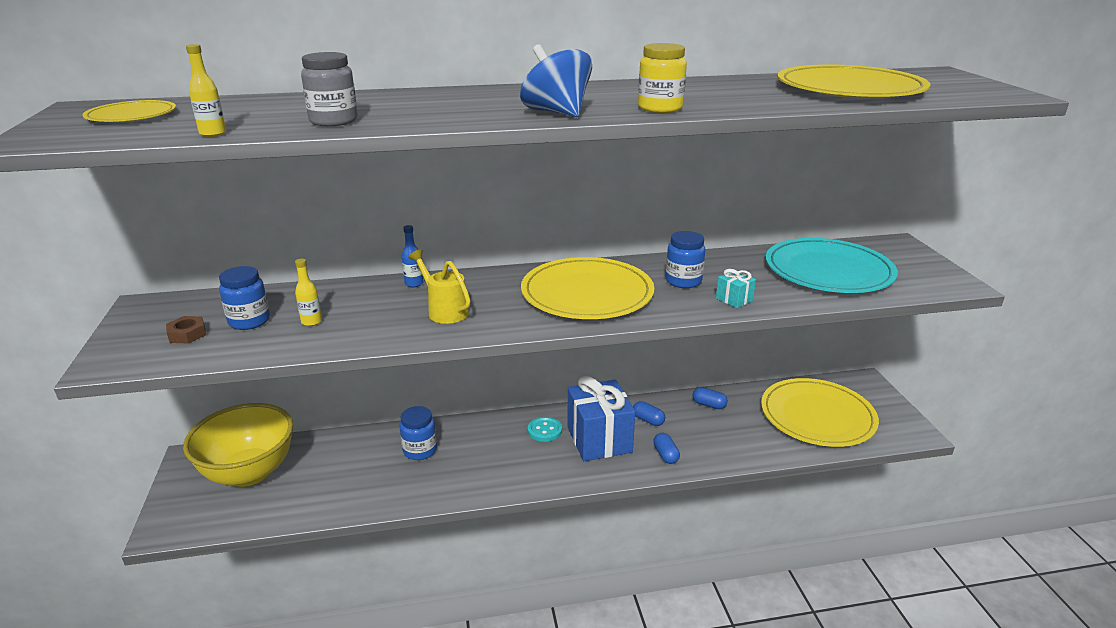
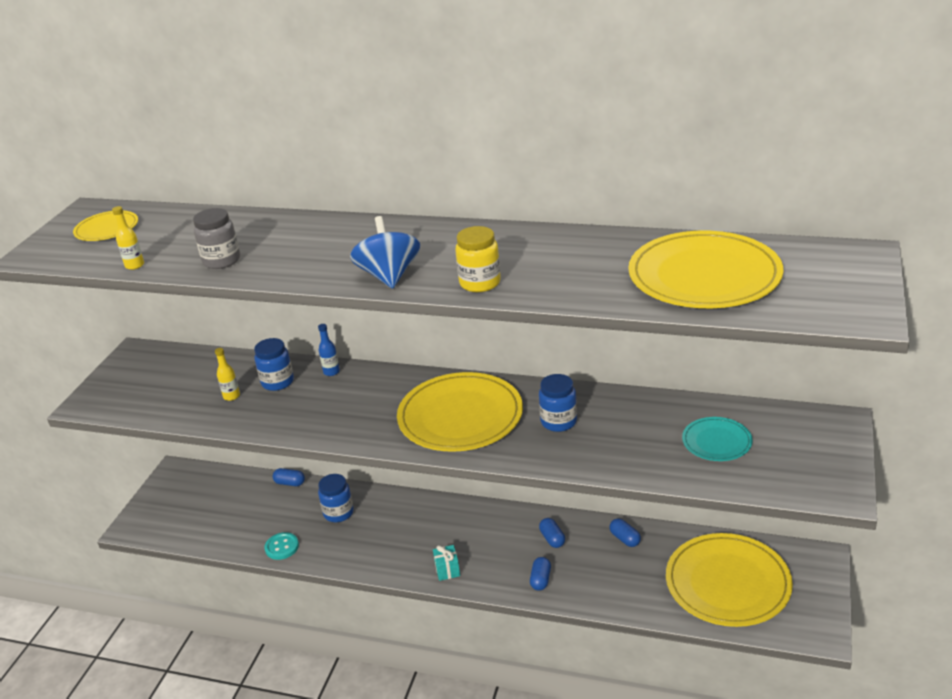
camera: 30 degrees right, 5 degrees up
brown nut [166,316,206,344] -> none
yellow bowl [183,403,293,487] -> none
blue jar [219,266,270,330] -> blue jar moved to [254,338,294,391]
yellow watering can [408,249,471,324] -> none
turquoise button [528,417,562,442] -> turquoise button moved to [264,532,299,560]
blue gift [567,376,635,461] -> none
turquoise gift [716,269,756,308] -> turquoise gift moved to [433,545,460,581]
turquoise plate [766,238,898,293] -> turquoise plate [682,417,752,461], size x0.51
none -> blue capsule [273,468,305,486]

